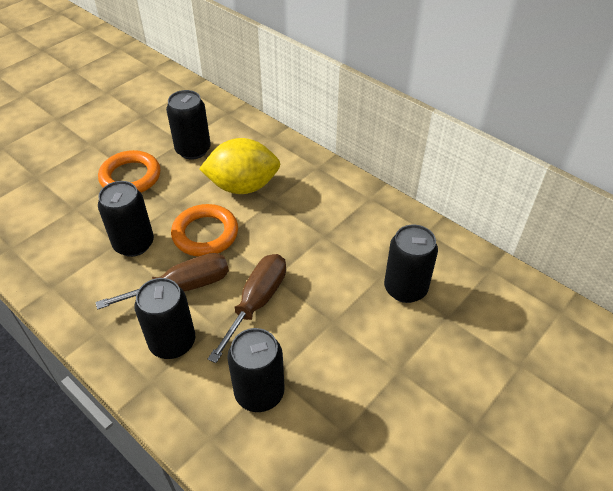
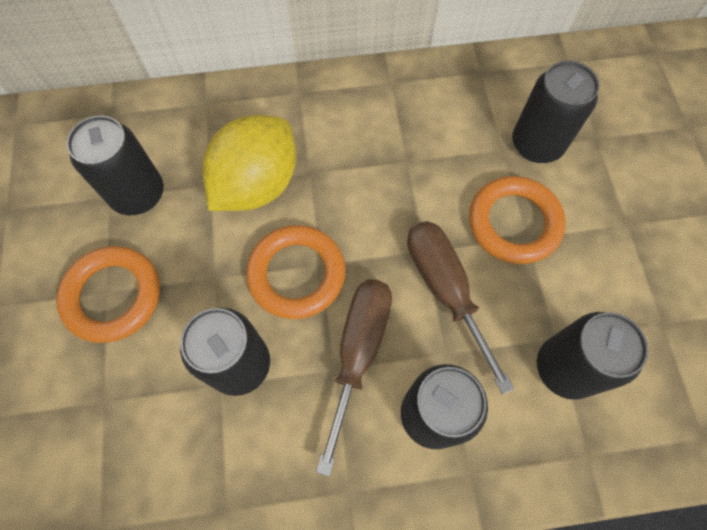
camera: 50 degrees left, 20 degrees up
none -> orange ring [469,176,566,264]

